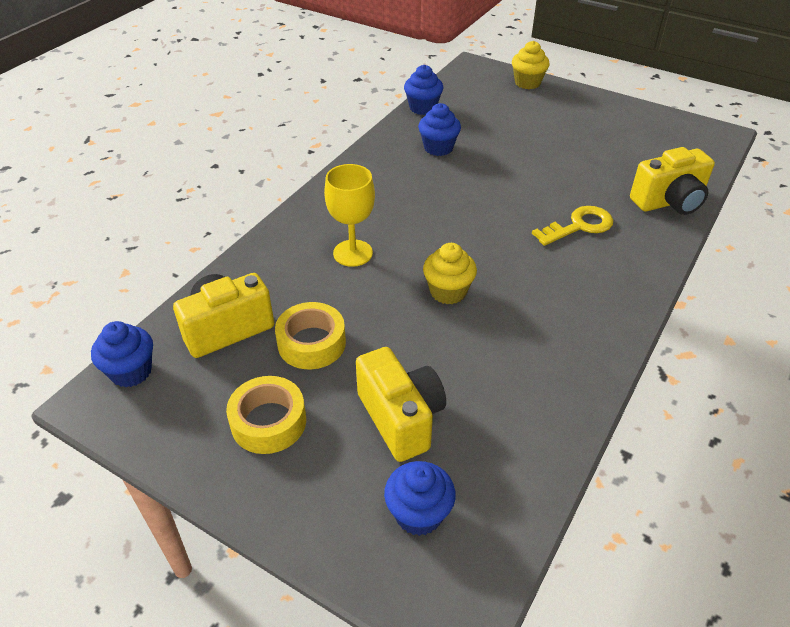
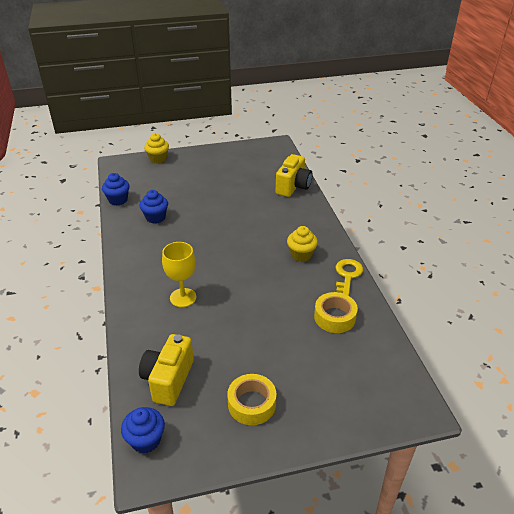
camera: 45 degrees left, 5 degrees down
yellow tape [275,302,346,369] -> yellow tape moved to [314,292,358,333]
yellow camera [356,347,446,462] -> none
blue cupcake [384,461,456,536] -> none
yellow cupcake [423,243,477,304] -> yellow cupcake moved to [287,226,318,262]
yellow key [532,206,613,246] -> yellow key moved to [335,259,363,296]

